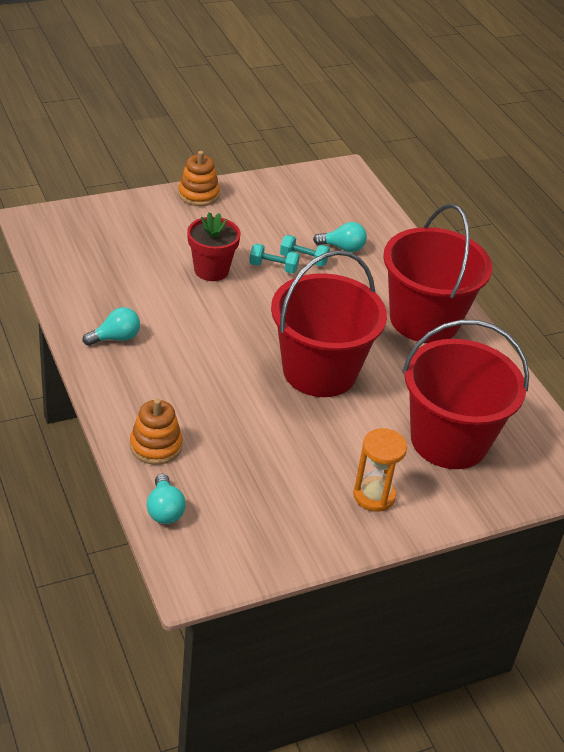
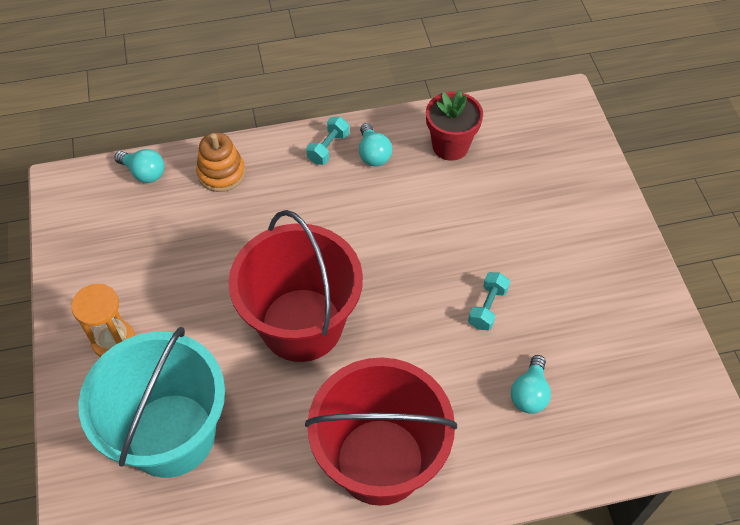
camera: 105 degrees right, 15 degrees up
turquoise light bulb [147,474,186,524] -> turquoise light bulb turned 150 degrees counterclockwise [114,149,165,183]
orange stacking toy [178,151,220,206] -> none
red flower pot [187,212,241,281] -> red flower pot moved to [426,90,483,161]
turquoise dumbbell [280,235,330,266] -> turquoise dumbbell moved to [306,117,349,165]
red bucket [402,320,529,469] -> turquoise bucket [78,327,225,478]

